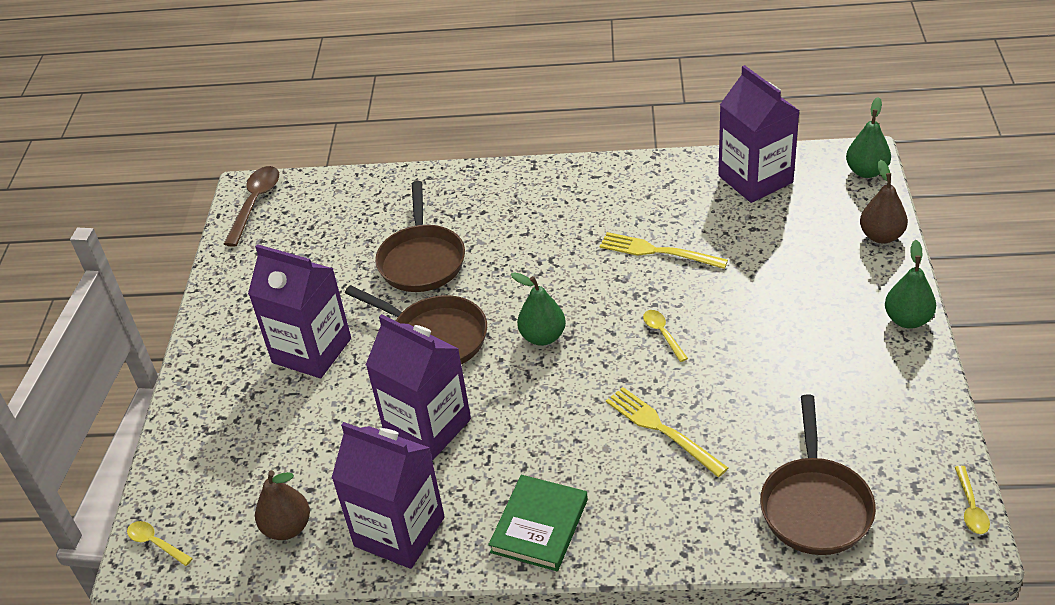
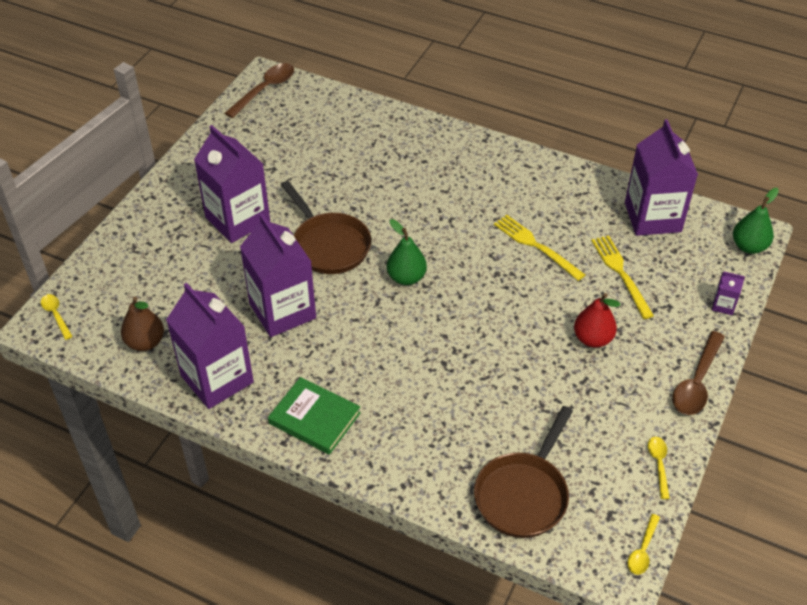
camera: 20 degrees right, 5 degrees up
brown pan [375,181,465,292] -> none
green book [488,475,588,571] -> green book turned 75 degrees clockwise [268,377,361,455]
yellow fork [606,387,728,477] -> yellow fork moved to [591,235,654,319]
yellow spoon [643,310,688,362] -> yellow spoon moved to [648,437,670,499]
brown pear [860,160,908,243] -> purple carton [712,271,745,315]
green pear [885,240,936,329] -> brown spoon [673,331,725,415]
none -> red pear [574,293,620,348]

